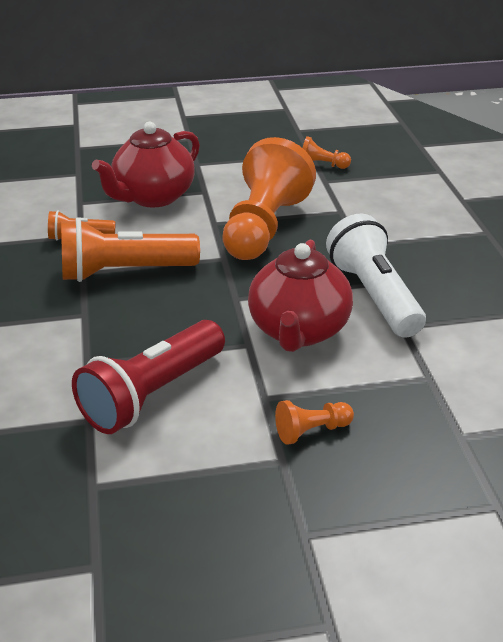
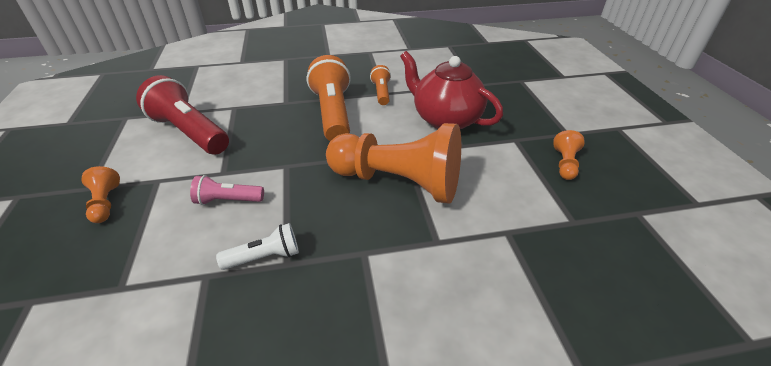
camera: 90 degrees right, 5 degrees up
red teapot [248,240,353,352] -> pink flashlight [190,175,264,205]
orange pawn [302,136,351,169] -> orange pawn moved to [553,130,584,180]
white flashlight [326,214,426,338] -> white flashlight [216,223,299,270], size x0.51

